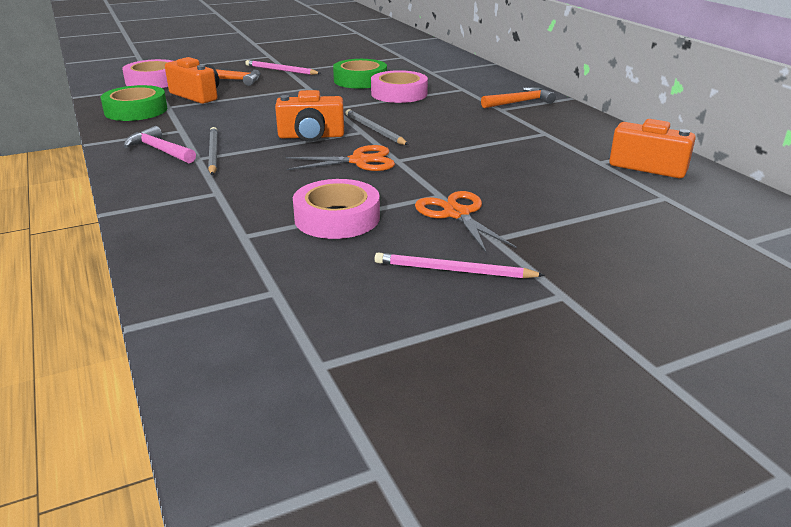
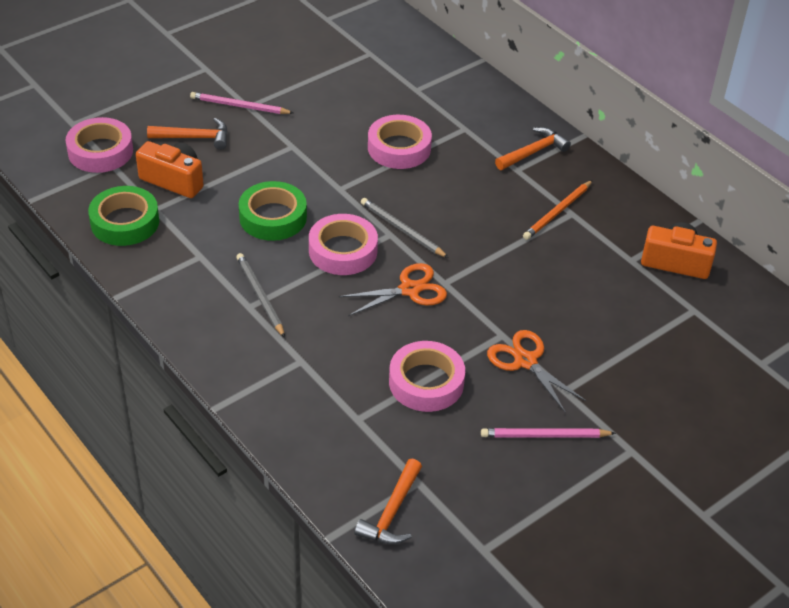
camera: 15 degrees left, 15 degrees up
pink hammer [124,126,196,163] -> none
orange camera [275,90,344,142] -> pink tape [309,214,378,275]
green tape [333,59,387,89] -> green tape moved to [239,181,307,241]
none -> orange hammer [354,459,422,545]
none -> orange pencil [523,180,593,240]

